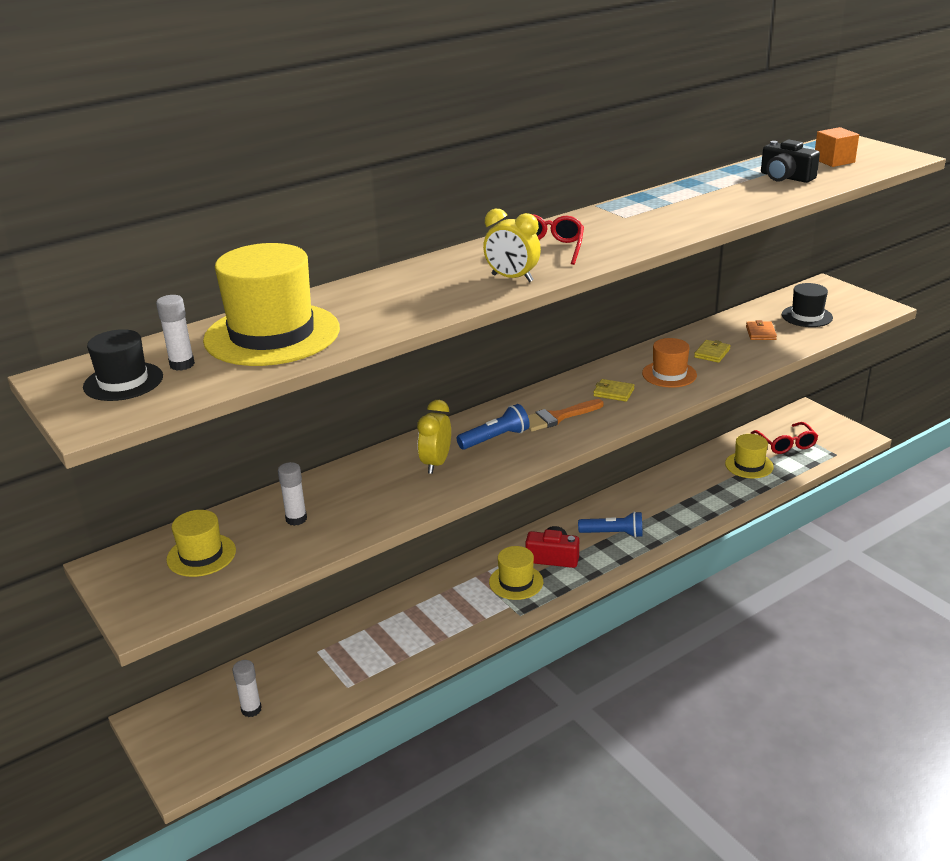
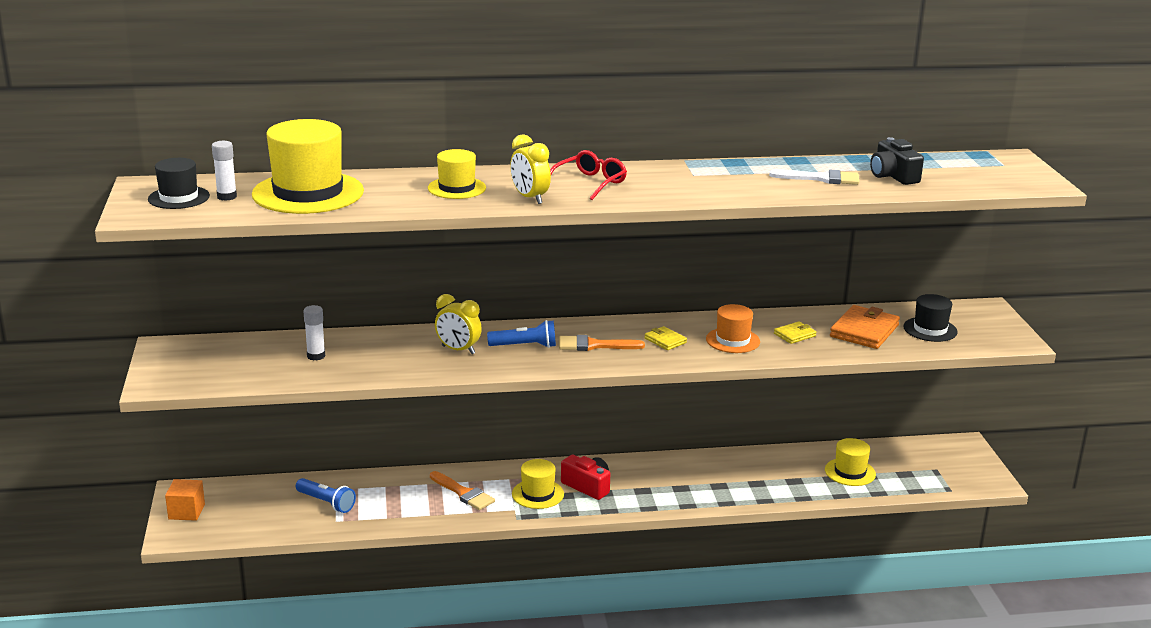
camera: 25 degrees right, 5 degrees down
yellow hat [166,510,236,577] -> yellow hat moved to [428,149,486,199]
white glue stick [232,660,262,717] -> none
yellow clock [417,400,451,474] -> yellow clock turned 105 degrees counterclockwise [435,294,482,354]
blue flashlight [578,511,642,538] -> blue flashlight moved to [296,478,356,513]
orange wallet [746,320,777,340] -> orange wallet [830,305,900,349], size x1.89
red glasses [751,422,818,454] -> none
orange cube [815,127,859,167] -> orange cube moved to [165,479,205,521]
none -> orange brush [430,471,495,510]
none -> white brush [769,169,859,185]

